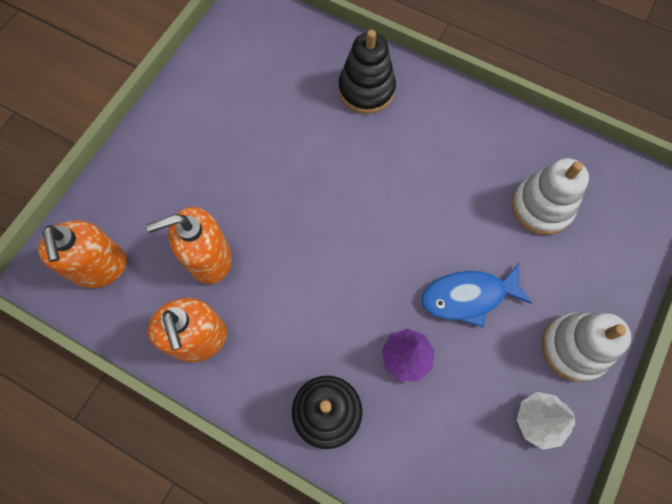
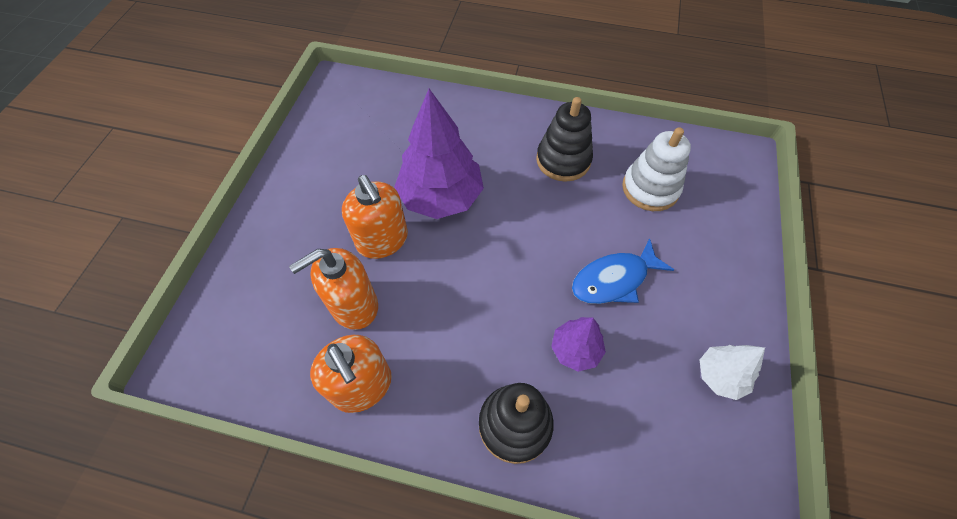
camera: 15 degrees left, 10 degrees down
orange soap dispenser [38,220,127,288] -> orange soap dispenser moved to [342,175,408,259]
black stacking toy [338,30,396,114] -> black stacking toy moved to [536,97,593,182]
white stacking toy [541,312,631,382] -> none
none -> purple tree [394,89,484,219]

